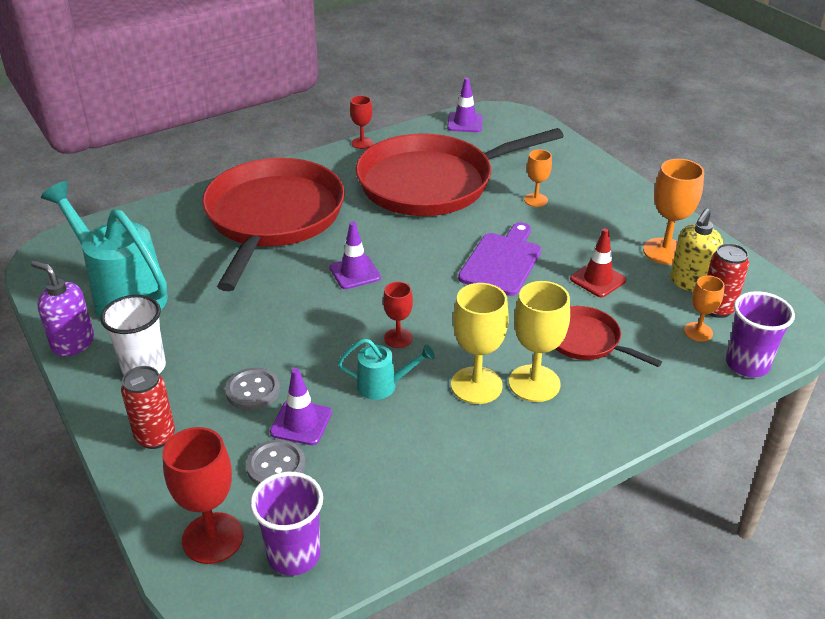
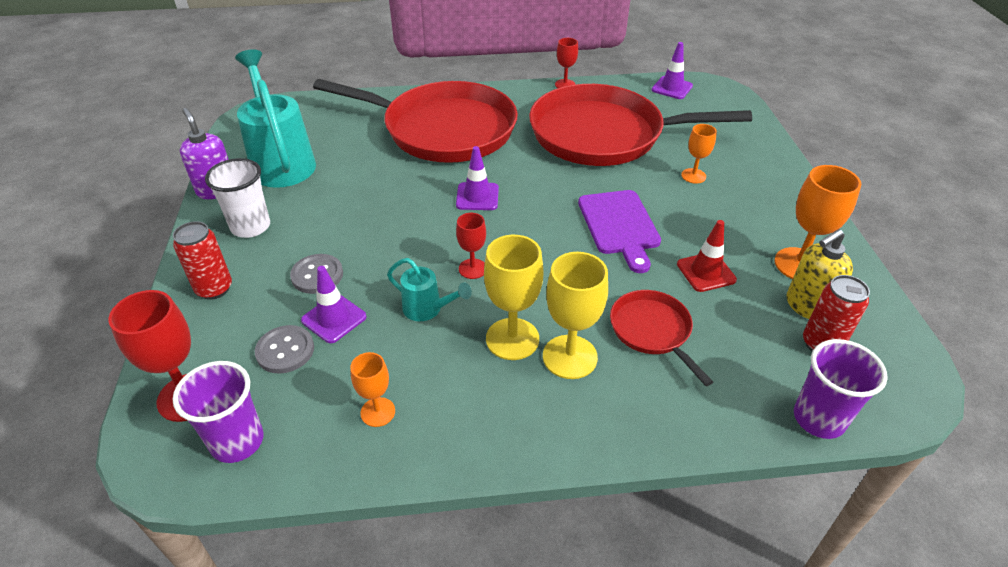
camera: 25 degrees right, 5 degrees up
red pan [202,158,345,291] -> red pan turned 75 degrees clockwise [313,79,518,163]
purple cutting board [458,222,541,296] -> purple cutting board turned 120 degrees clockwise [578,190,661,273]
orange goblet [684,275,725,342] -> orange goblet moved to [350,352,395,427]

